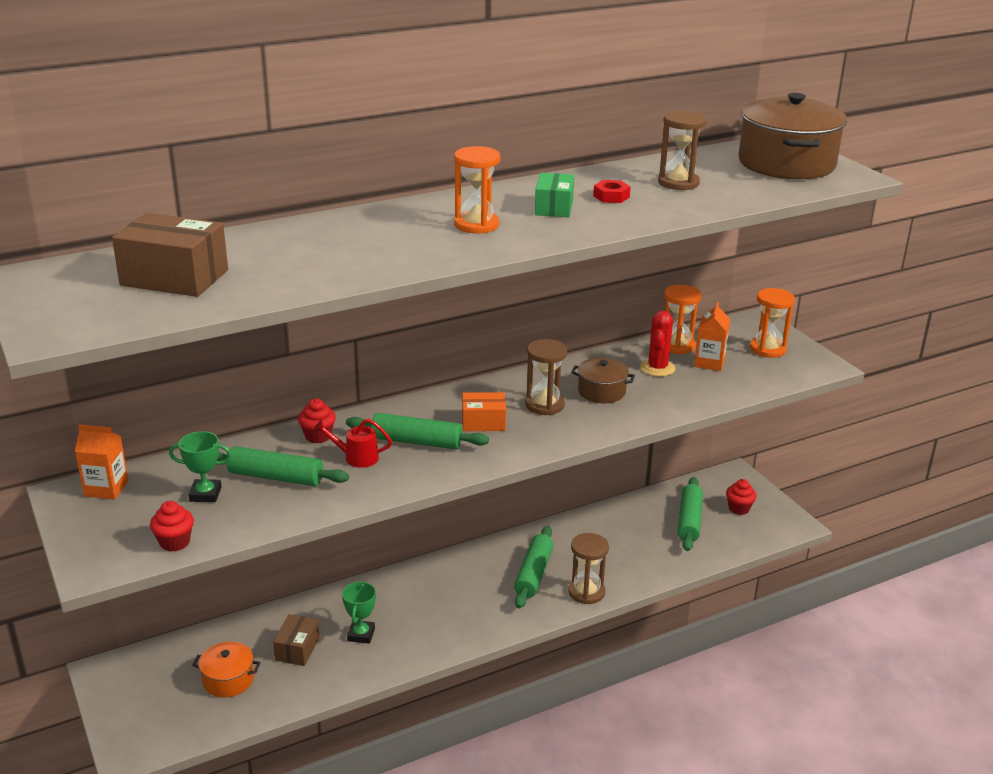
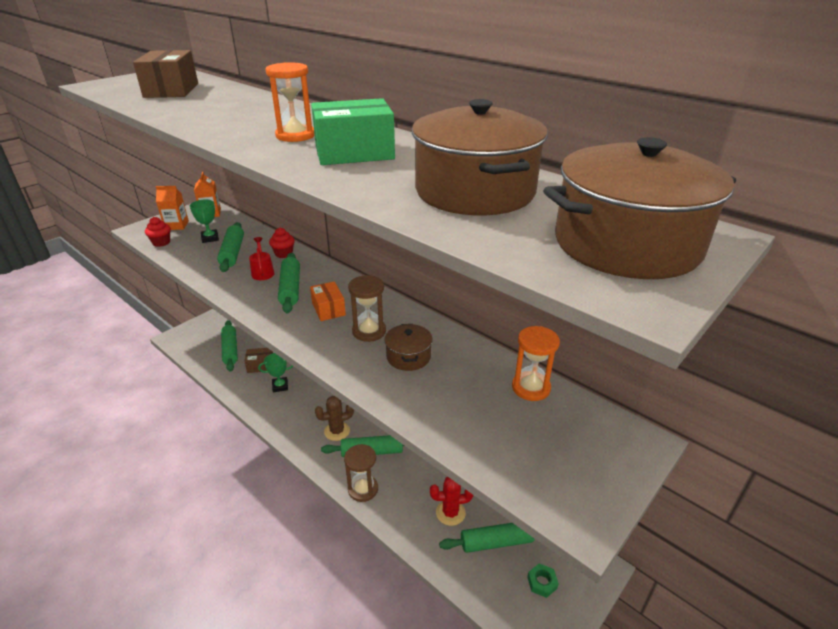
camera: 70 degrees right, 5 degrees up
orange pot [192,642,261,698] -> green rolling pin [221,320,238,372]
green box [535,173,574,217] -> green box [311,98,395,165], size x1.64
red nut [593,180,631,203] -> none
red cactus [640,311,675,377] -> red cactus moved to [430,477,474,526]
brown hourglass [658,110,706,190] -> brown pot [412,99,548,215]
orange carton [694,302,730,371] -> orange carton moved to [156,186,189,230]
red cupcake [726,479,757,515] -> green nut [527,563,559,598]
orange hourglass [750,288,795,358] -> none
none -> brown cactus [315,396,354,441]

